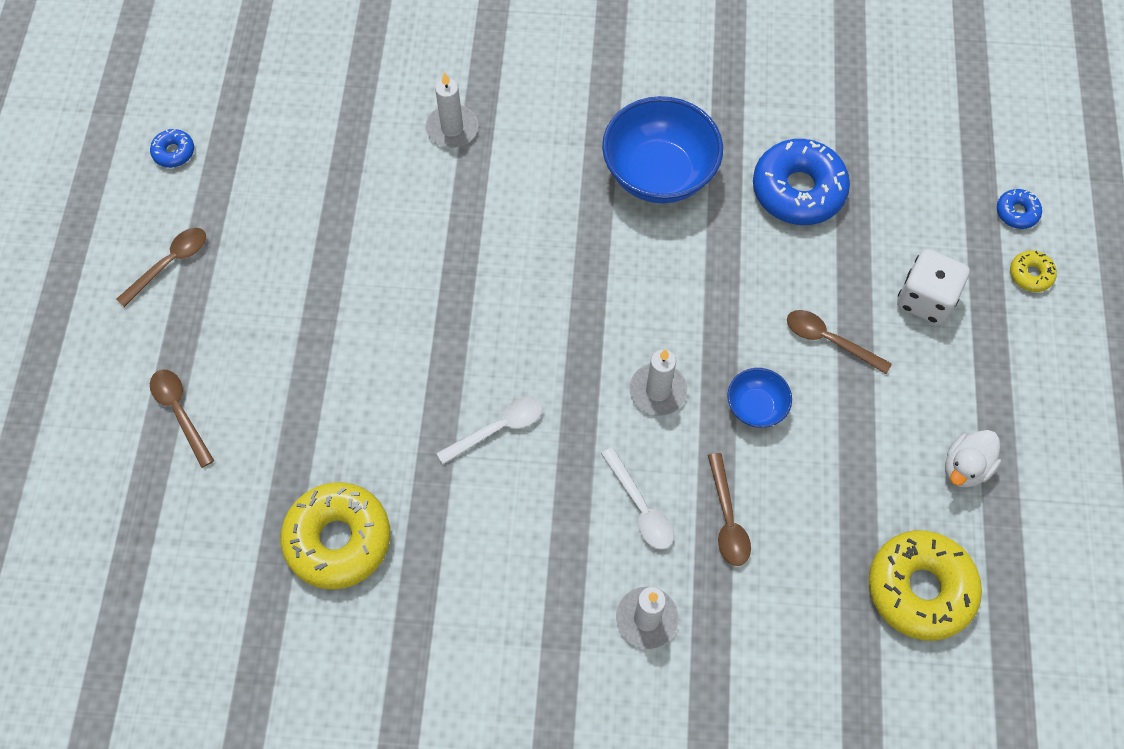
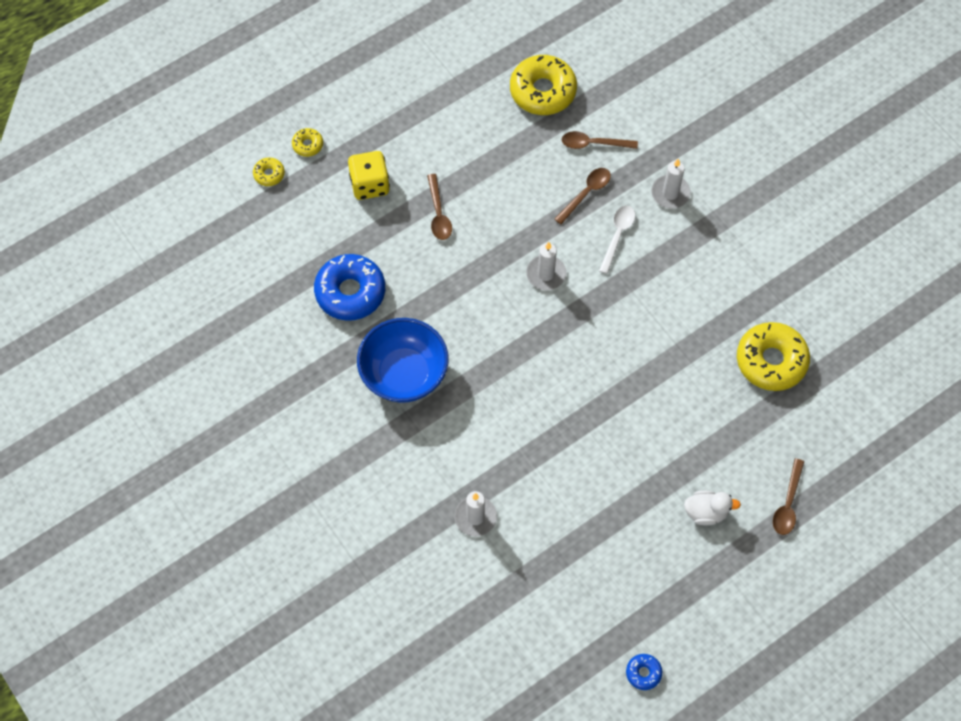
camera: 130 degrees left, 0 degrees up
brown spoon [116,228,206,307] -> brown spoon moved to [562,131,638,149]
white spoon [436,397,543,465] -> none
blue bowl [727,368,792,428] -> none
white dice [897,249,970,325] -> yellow dice [348,151,390,200]
white duck [945,430,1001,488] -> white duck moved to [684,490,741,526]
blue donut [997,189,1042,229] -> yellow donut [253,157,285,186]

